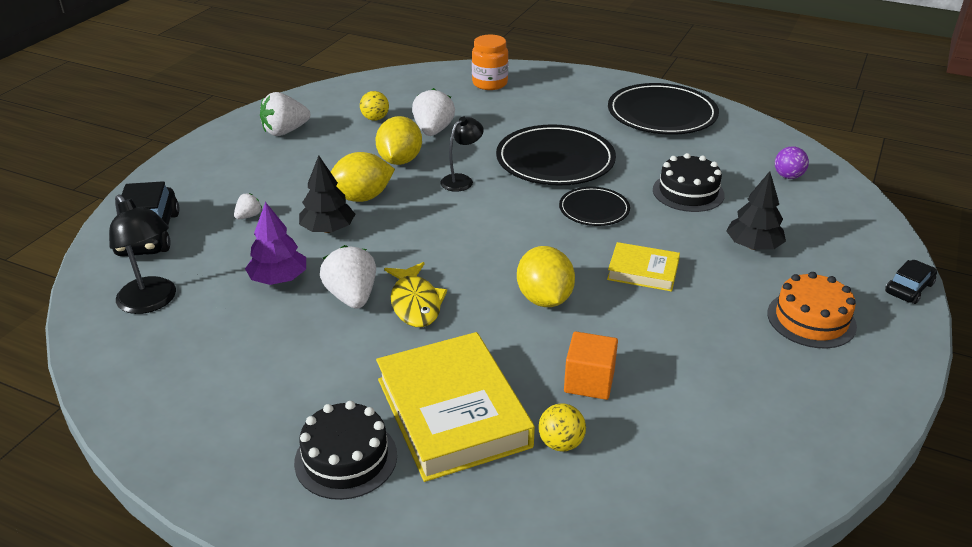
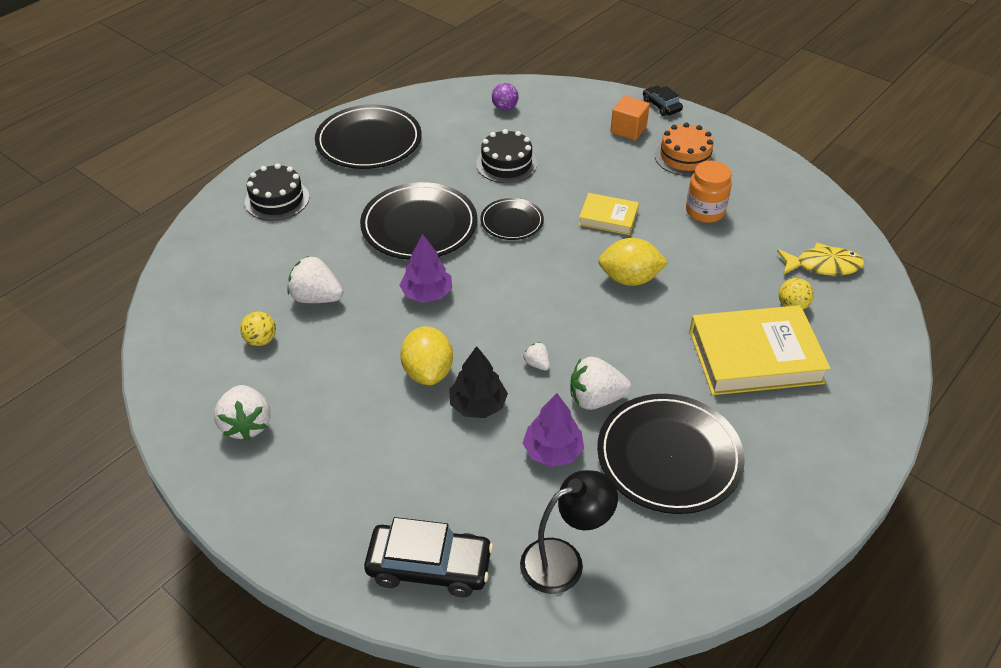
camera: 75 degrees left, 10 degrees up
white strawberry [234,193,262,219] -> white strawberry moved to [523,342,550,370]
black cake [294,401,397,500] -> black cake moved to [245,163,309,221]
yellow lemon [376,116,422,165] -> none
yellow fish [384,262,447,327] -> yellow fish moved to [777,242,864,276]
black lamp [440,117,484,192] -> purple tree [399,234,452,303]
orange jar [472,35,508,90] -> orange jar moved to [686,161,732,223]
orange cube [564,331,618,400] -> orange cube moved to [610,96,650,140]
yellow book [607,242,680,292] -> yellow book turned 75 degrees clockwise [579,193,639,235]
black tree [726,171,786,250] -> none
none -> black plate [597,394,745,514]

